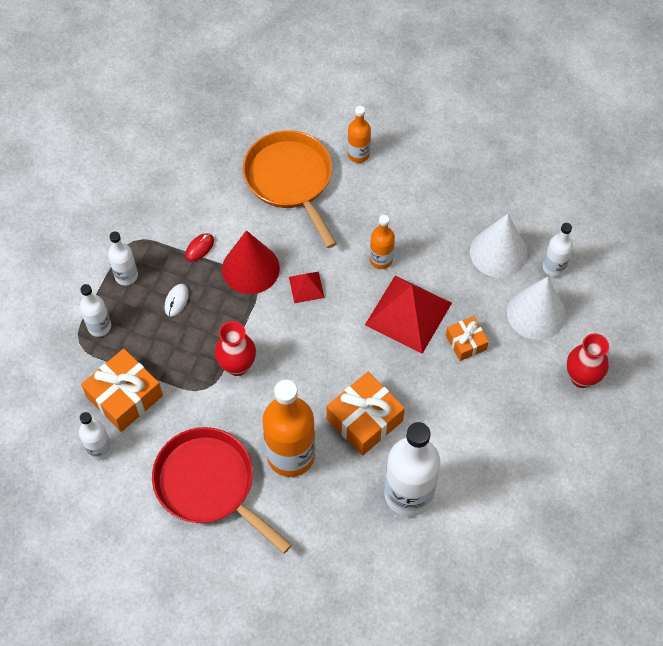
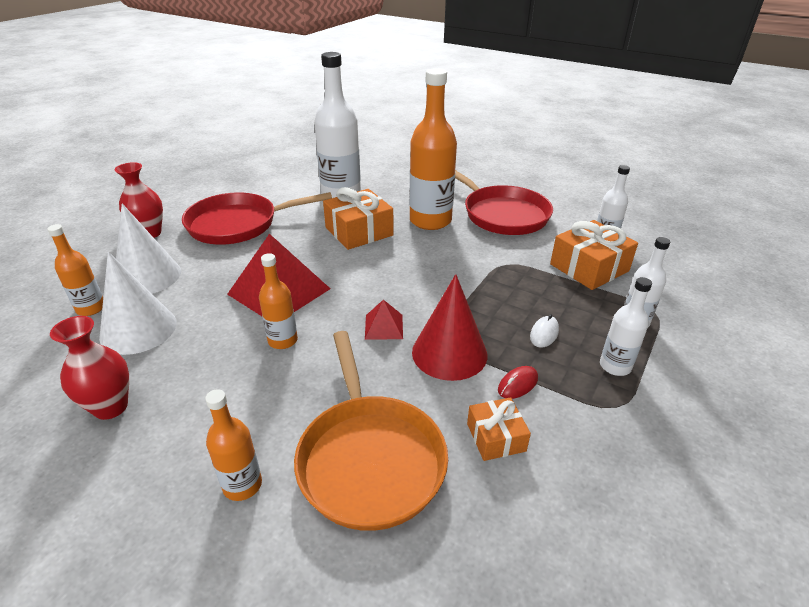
camera: 170 degrees left, 25 degrees down
red vase [215,321,256,376] -> red vase moved to [50,316,129,420]
orange gift [446,316,489,361] -> orange gift moved to [467,397,531,461]
white bottle [543,223,573,277] -> orange bottle [47,224,103,316]
none -> red pan [182,192,332,245]

